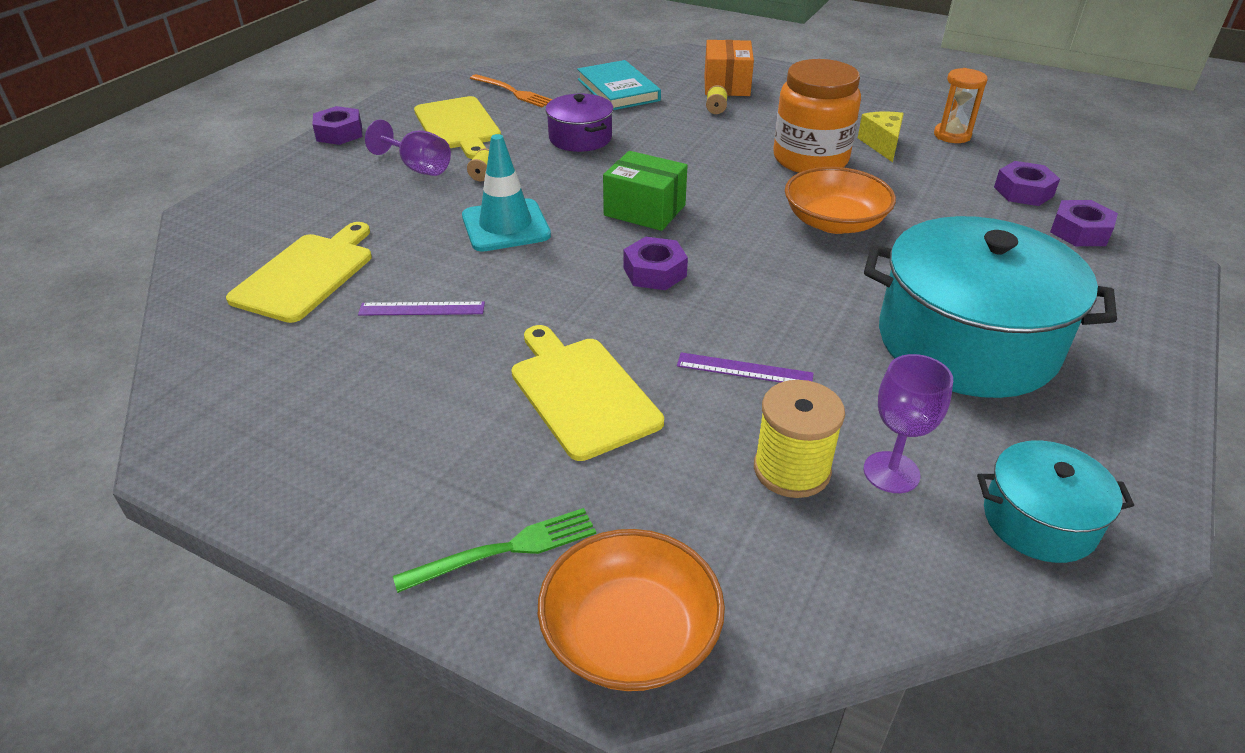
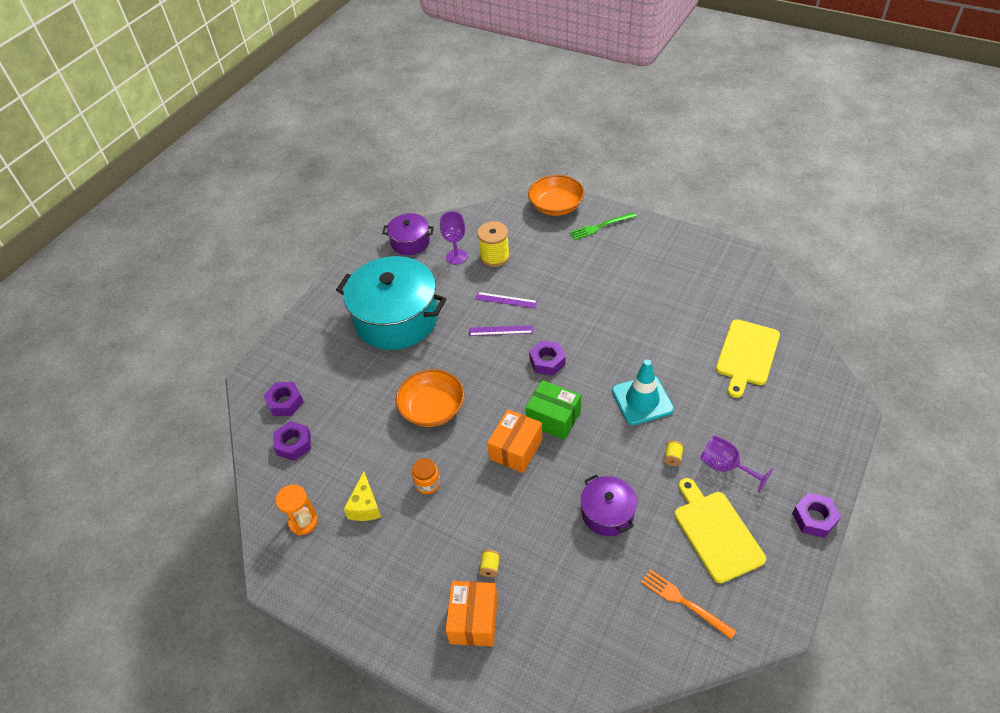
camera: 175 degrees left, 10 degrees up
purple ruler [358,302,485,316] -> purple ruler moved to [469,325,533,336]
yellow cutting board [511,325,664,461] -> none
turquoise book [577,60,661,110] -> none
orange jar [773,59,861,173] -> orange jar [412,458,440,494], size x0.45
turquoise pot [977,440,1134,563] -> purple pot [382,213,434,255]
none -> orange box [487,409,542,473]

